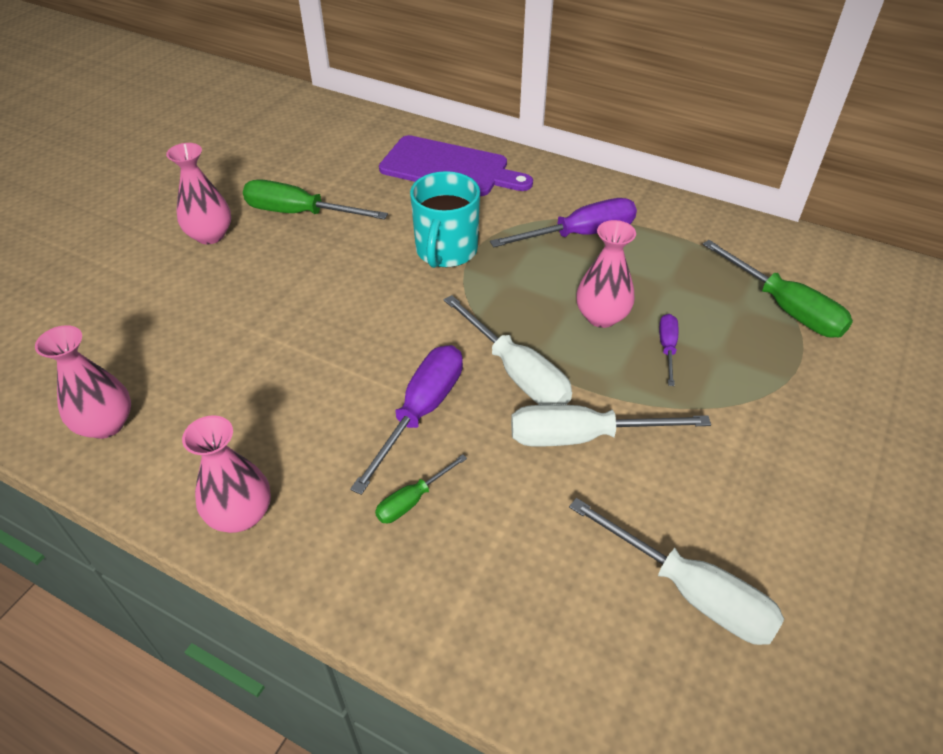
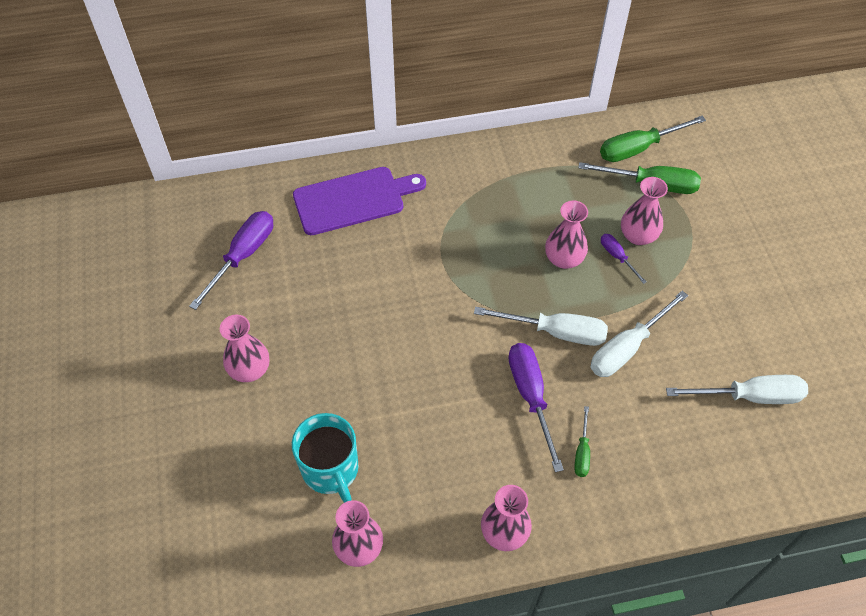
camera: 40 degrees left, 10 degrees up
green screwdriver [243,179,388,220] -> green screwdriver moved to [600,116,706,162]
turquoise mug [410,171,480,268] -> turquoise mug moved to [292,413,359,503]
purple screwdriver [490,198,637,247] -> purple screwdriver moved to [189,211,273,310]
none -> pink vase [621,177,668,245]

